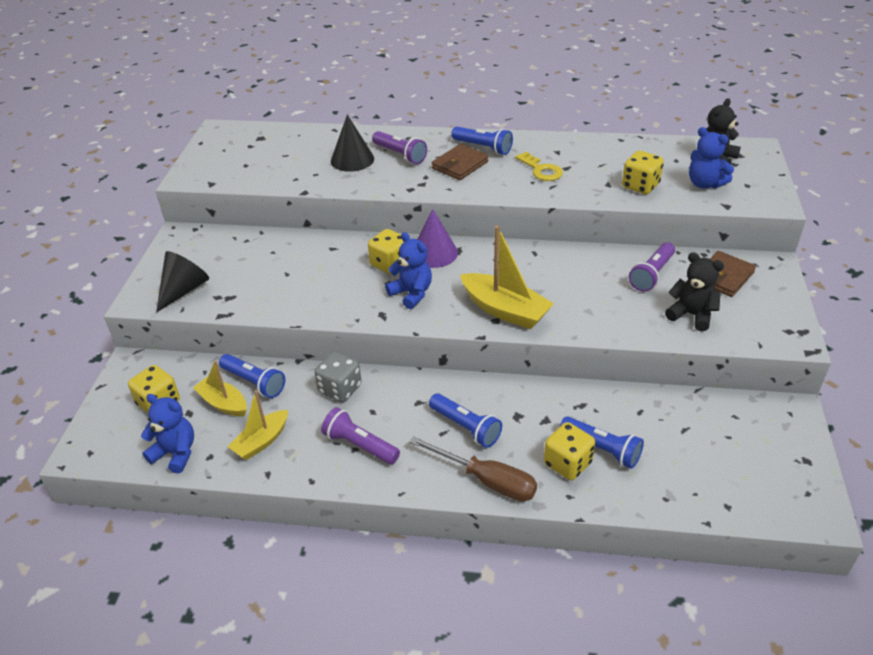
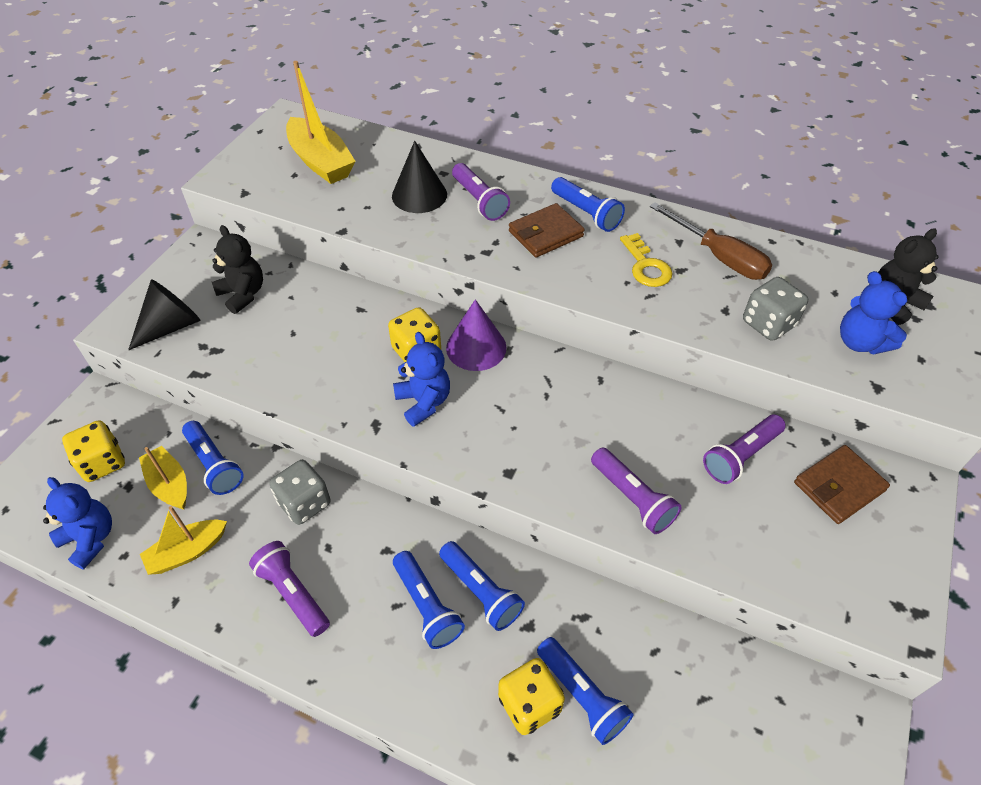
camera: 15 degrees right, 10 degrees up
brown screwdriver [410,436,537,501] -> brown screwdriver moved to [650,202,772,280]
yellow boat [460,226,554,329] -> yellow boat moved to [286,61,356,184]
yellow dice [622,151,664,194] -> grey dice [743,277,808,341]
black teddy bear [665,252,724,331] -> black teddy bear moved to [212,225,263,314]
none -> blue flashlight [439,541,525,631]
none -> purple flashlight [591,448,681,534]

